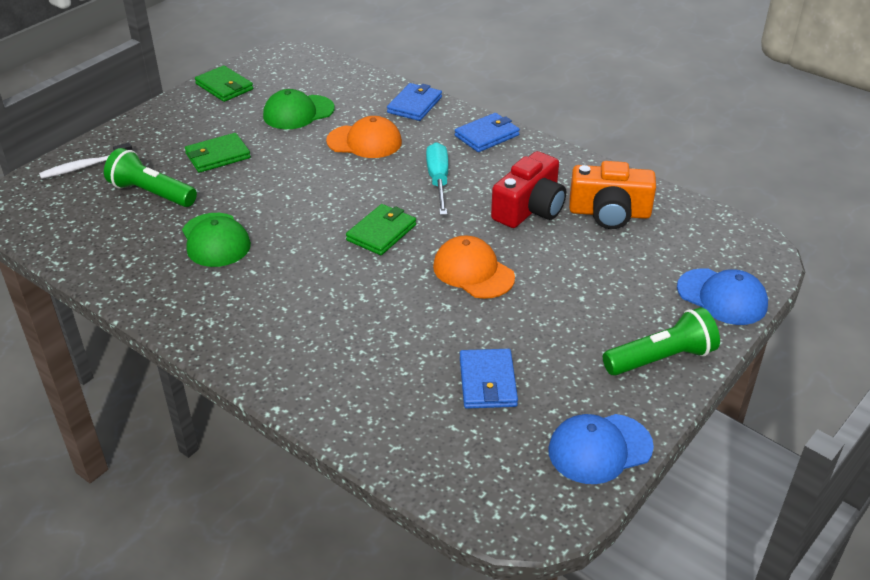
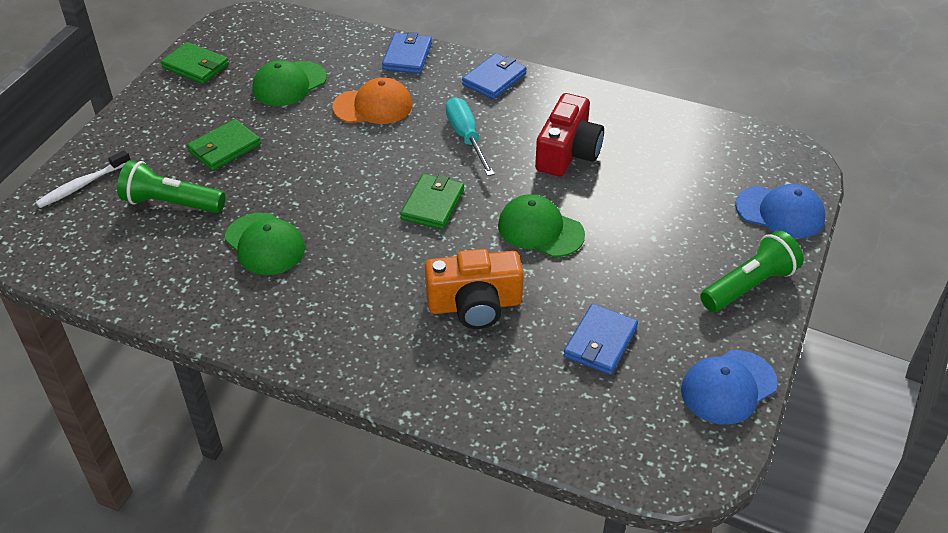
camera: 15 degrees left, 5 degrees up
orange cap [433,235,515,299] -> green cap [498,194,585,257]
blue wallet [460,349,518,409] -> blue wallet turned 45 degrees clockwise [563,304,638,375]
orange camera [569,161,656,229] -> orange camera moved to [425,249,523,329]

